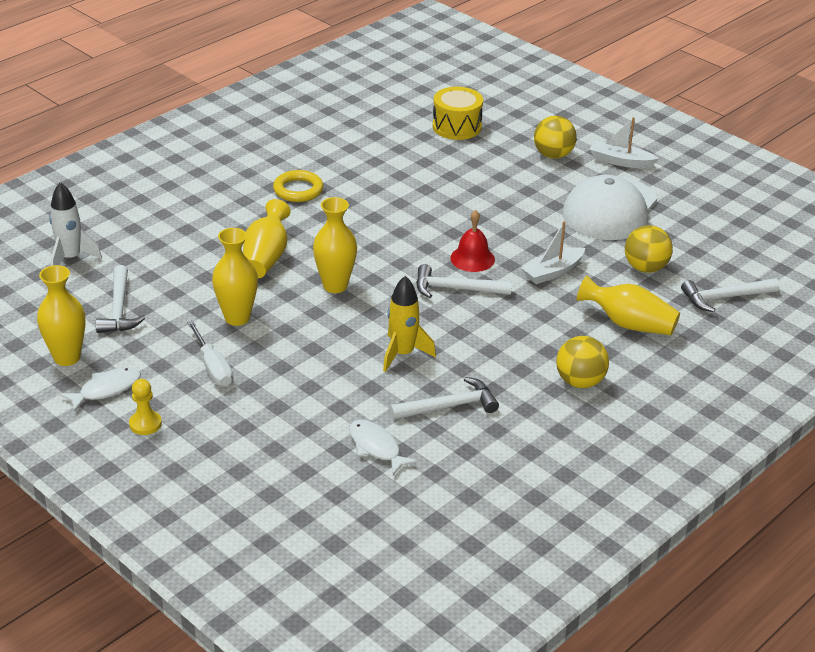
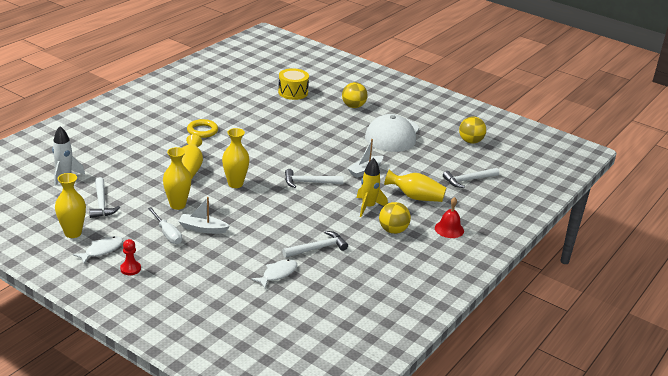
camera: 10 degrees left, 5 degrees down
yellow pawn [129,379,162,435] -> red pawn [120,239,141,275]
white fish [349,419,418,475] -> white fish turned 90 degrees clockwise [251,259,297,288]
yellow rocket [383,276,436,372] -> yellow rocket moved to [356,158,388,217]
red bell [450,210,495,272] -> red bell moved to [435,197,464,238]
white boat [589,117,659,168] -> white boat moved to [178,197,230,234]
yellow ball [625,225,673,273] -> yellow ball moved to [459,116,486,144]

